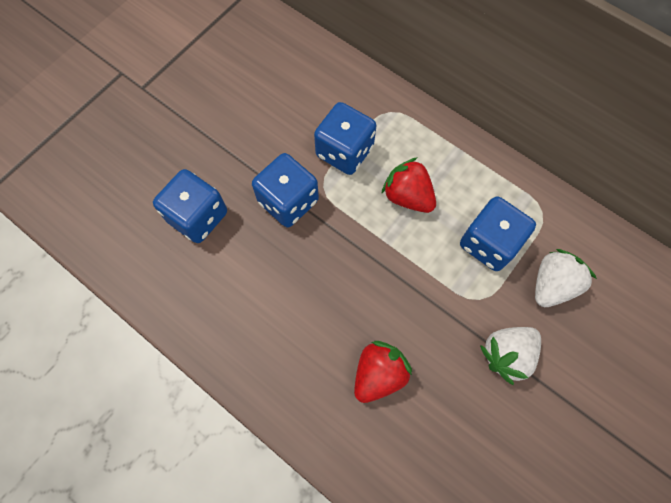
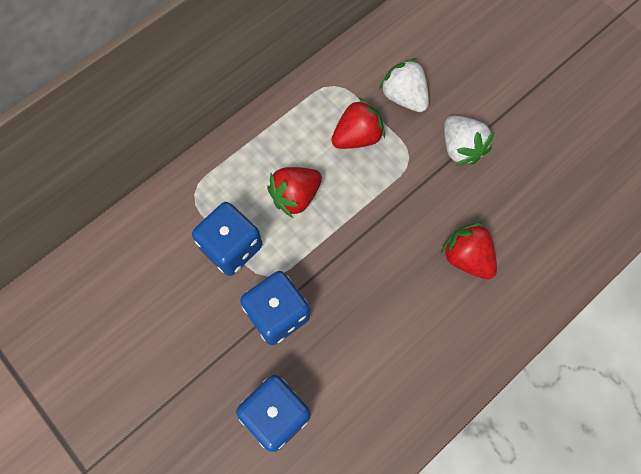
camera: 80 degrees left, 0 degrees up
blue dice [460,196,536,271] -> red strawberry [331,97,385,149]

